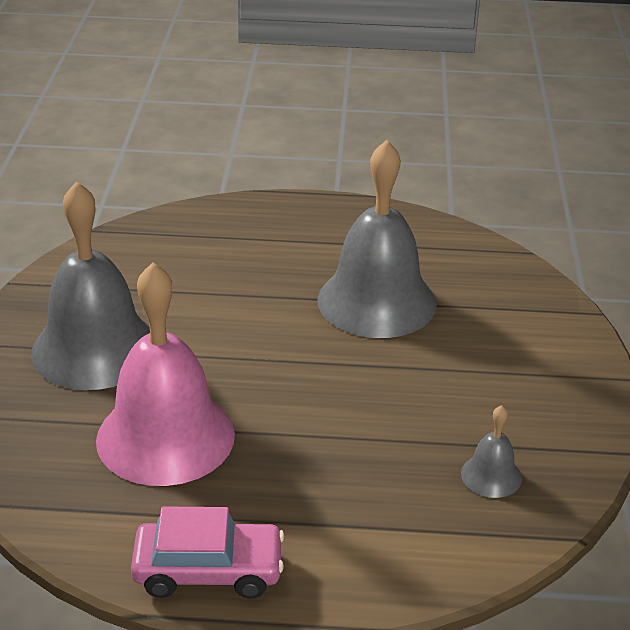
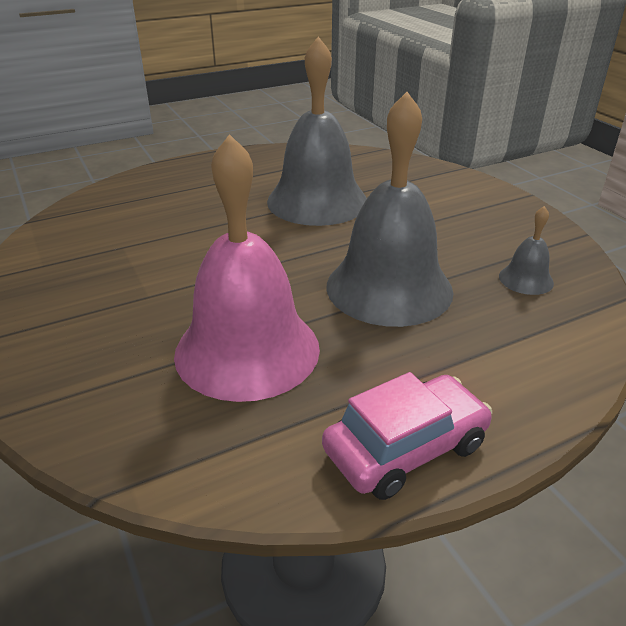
camera: 30 degrees left, 0 degrees up
grey bell [31,181,150,390] -> grey bell moved to [326,92,454,327]

